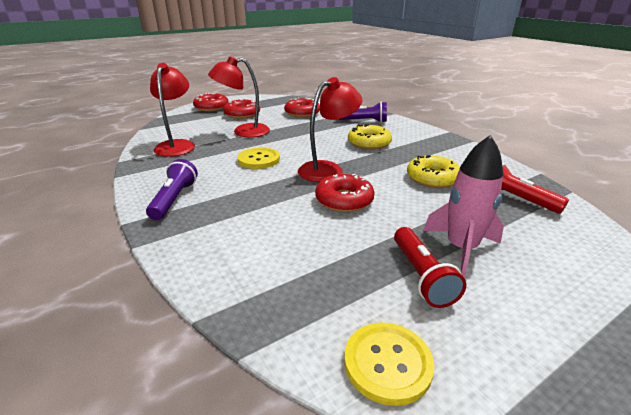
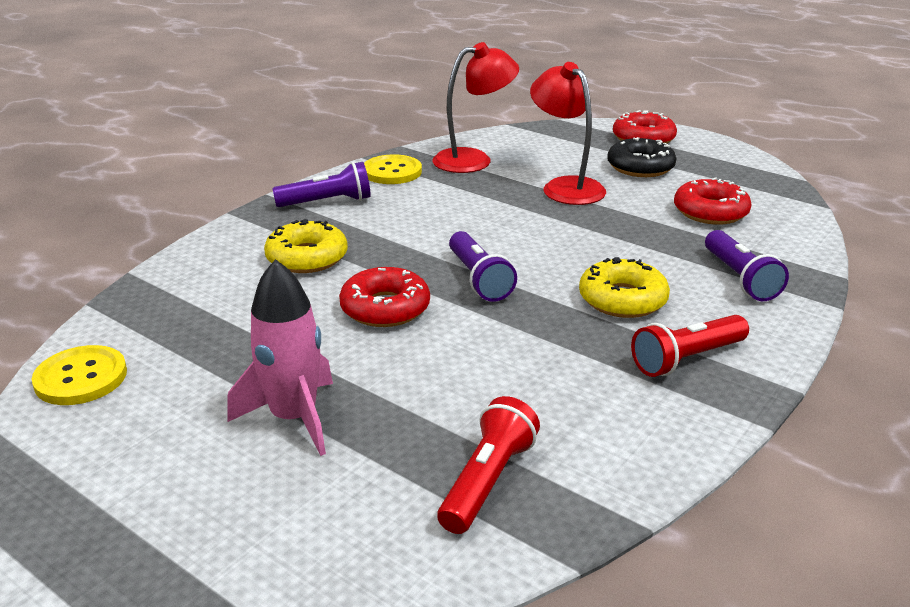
camera: 70 degrees right, 0 degrees up
red donut [223,99,260,119] -> black donut [607,137,676,177]
yellow button [238,147,280,169] -> yellow button moved to [364,154,422,184]
red lamp [298,77,362,182] -> purple flashlight [449,231,517,302]
red flashlight [394,227,466,308] -> red flashlight moved to [631,315,749,377]
yellow donut [407,155,460,188] -> yellow donut moved to [264,219,348,273]

